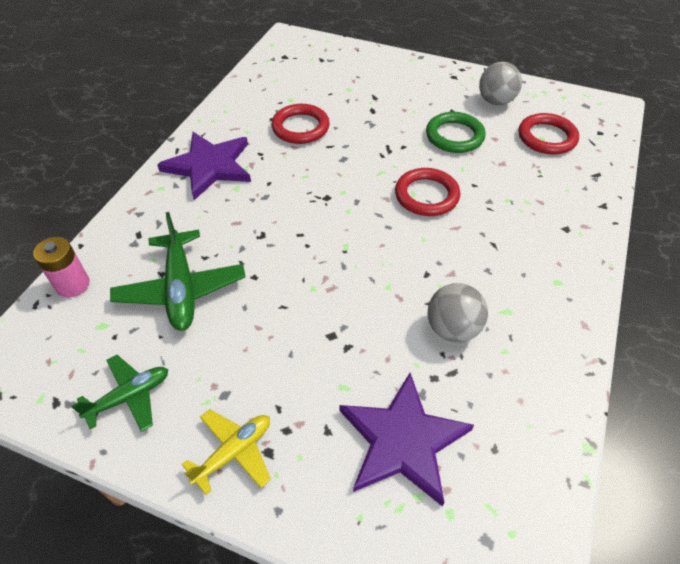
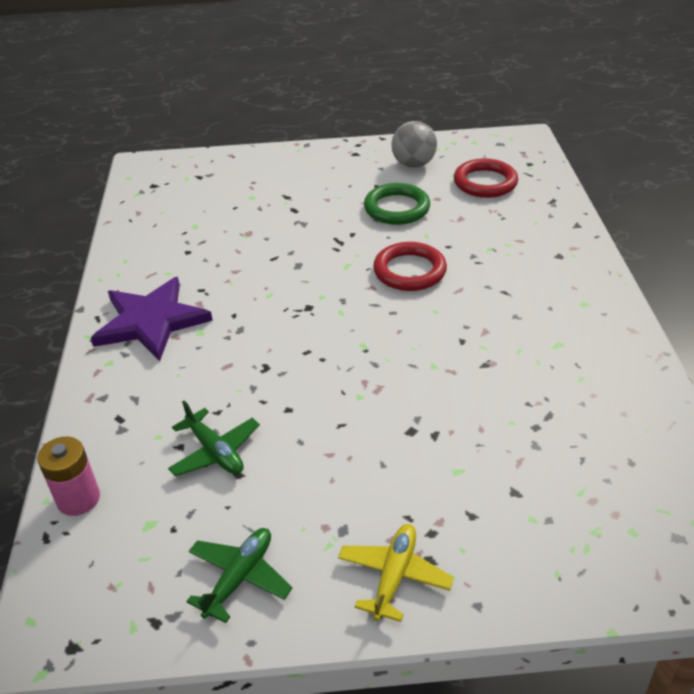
camera: 25 degrees left, 10 degrees down
green plane [110,212,245,331] -> green plane [168,401,260,476], size x0.63
red ring [271,104,330,144] -> none
purple star [339,373,474,506] -> none
grey ball [428,283,488,342] -> none

